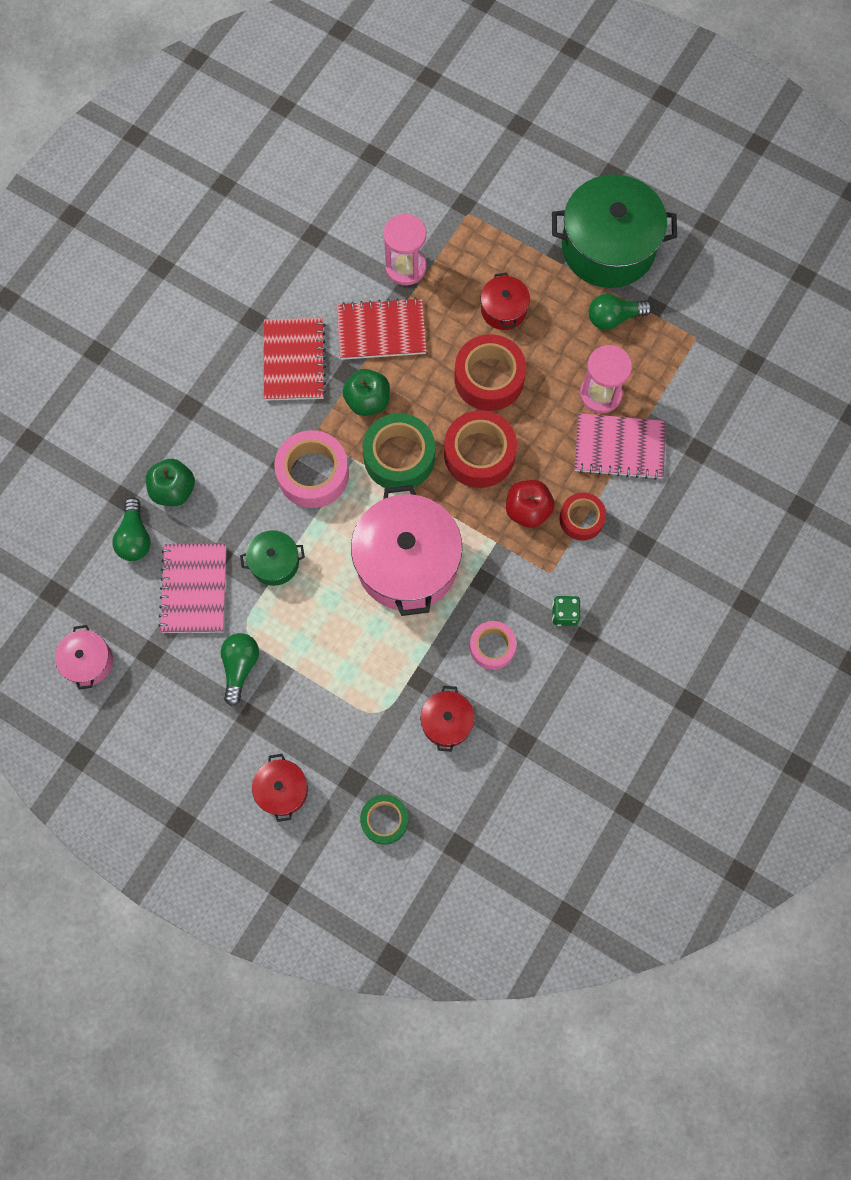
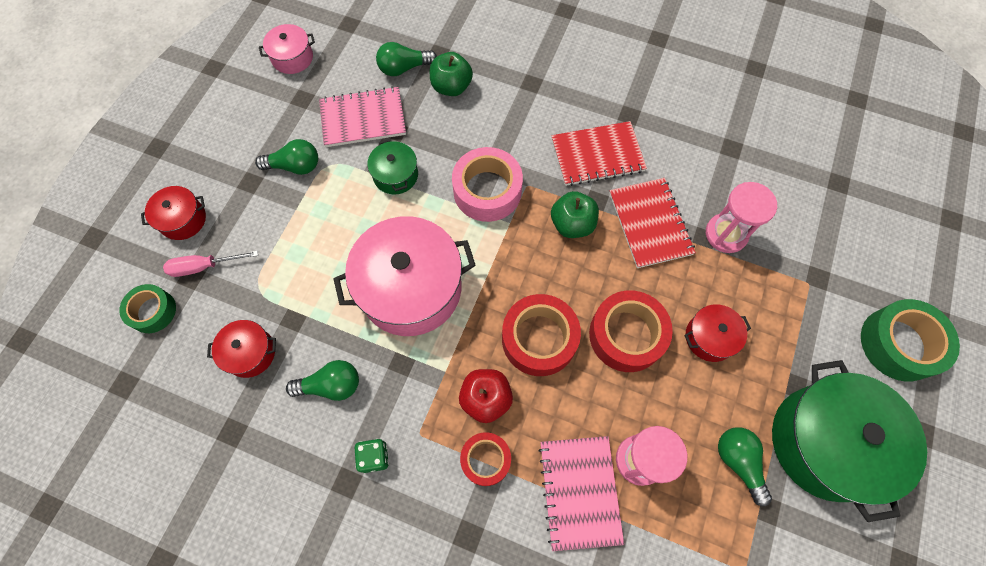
camera: 80 degrees right, 5 degrees down
green tape [363,413,435,488] -> green tape moved to [861,299,960,382]
pink tape [470,621,517,670] -> green light bulb [286,360,359,401]
none -> pink screwdriver [163,251,258,277]

